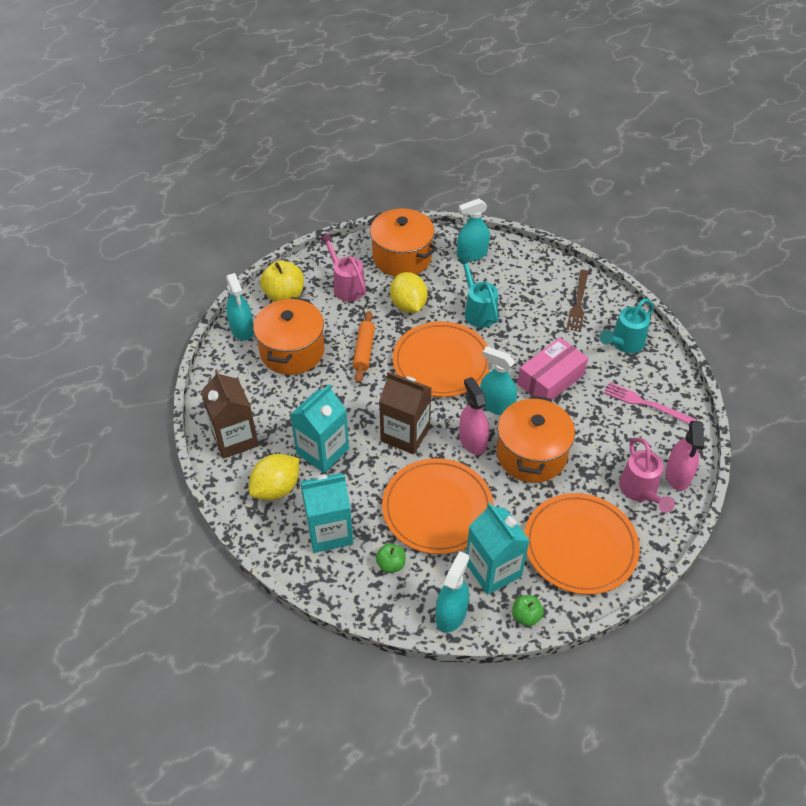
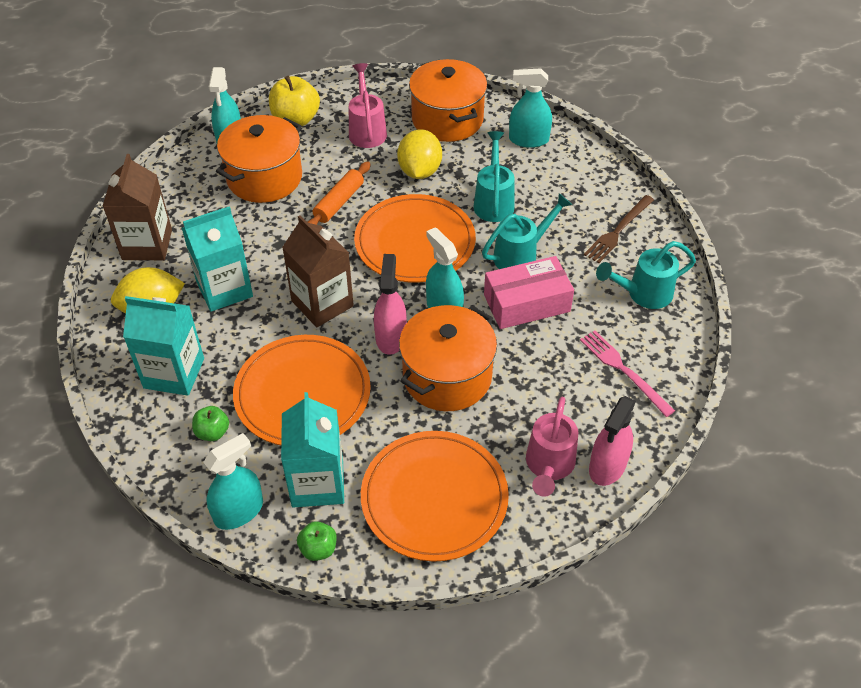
camera: 25 degrees right, 0 degrees up
none -> turquoise watering can [482,193,572,269]

